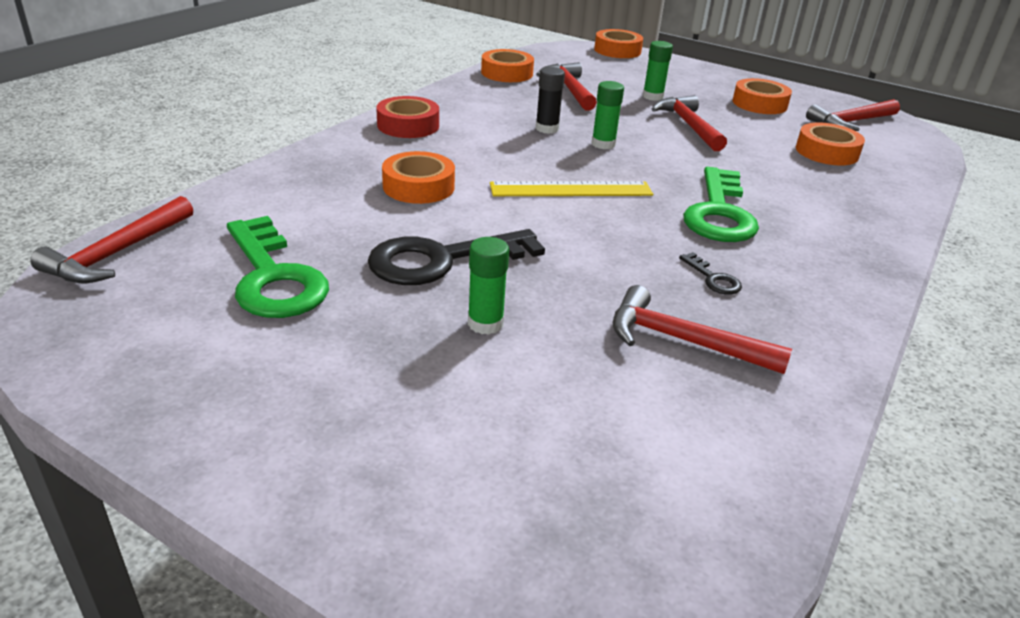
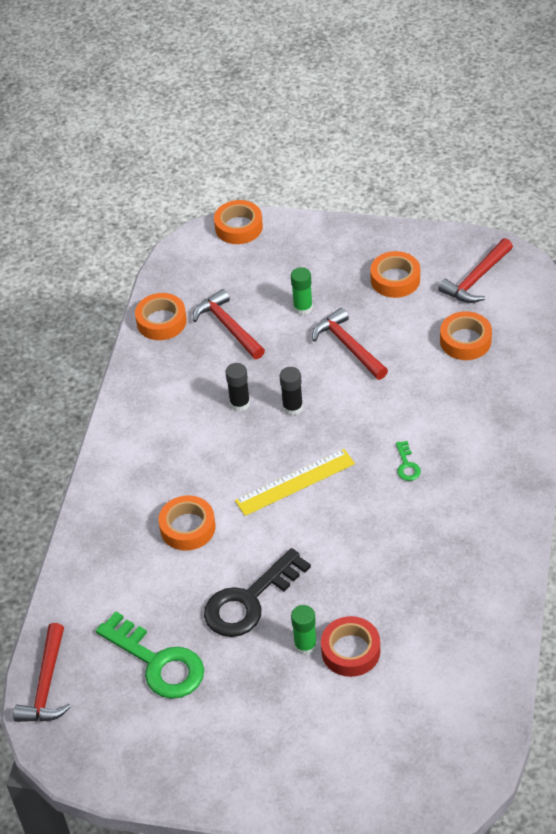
camera: 15 degrees left, 15 degrees up
red tape [376,96,439,138] -> red tape moved to [321,616,380,677]
green glue stick [591,81,624,149] -> black glue stick [280,367,303,416]
red hammer [613,285,792,374] -> none
black key [679,252,742,295] -> none
green key [683,167,759,242] -> green key [396,441,421,481], size x0.43

